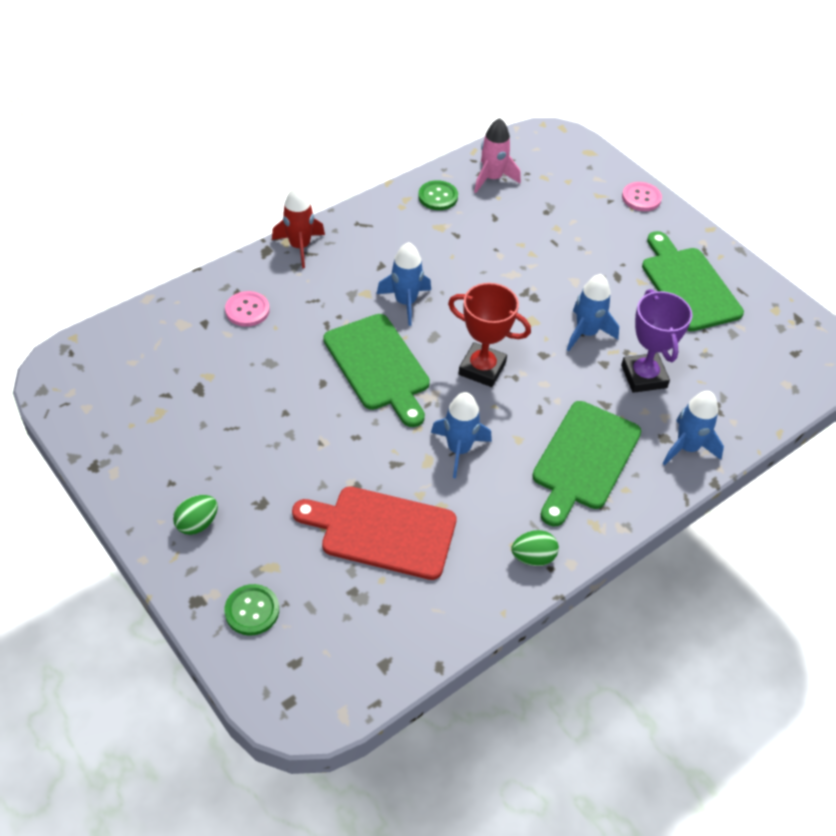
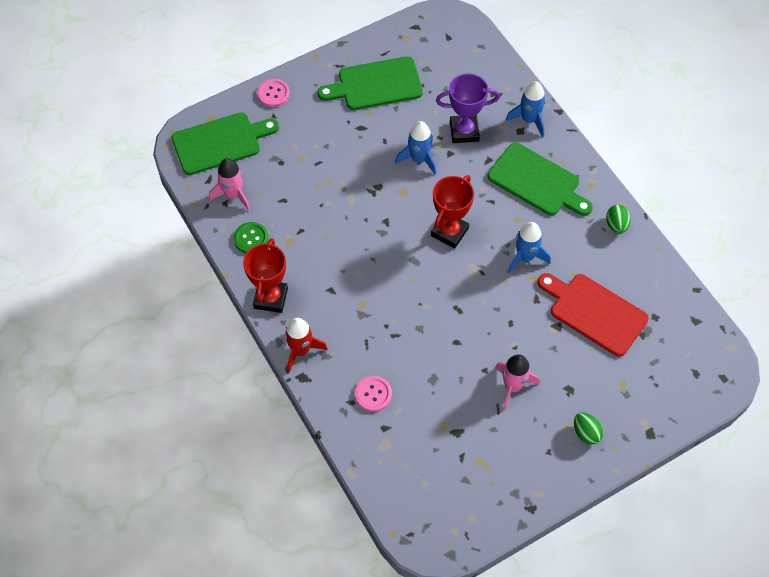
camera: 80 degrees left, 10 degrees up
green button [224,584,279,636] -> none
red cutting board [292,486,457,580] -> red cutting board turned 105 degrees clockwise [538,273,649,357]
green cutting board [323,314,430,427] -> green cutting board moved to [172,112,279,175]
blue rocket [377,242,431,326] -> none
none -> red trophy [243,238,288,313]
none -> pink rocket [495,355,540,410]

